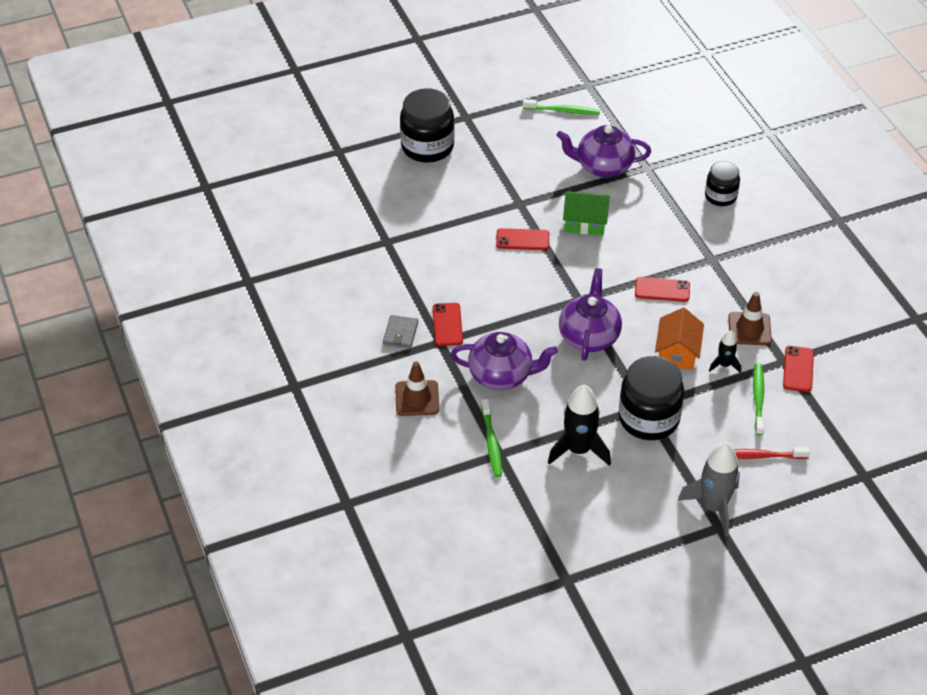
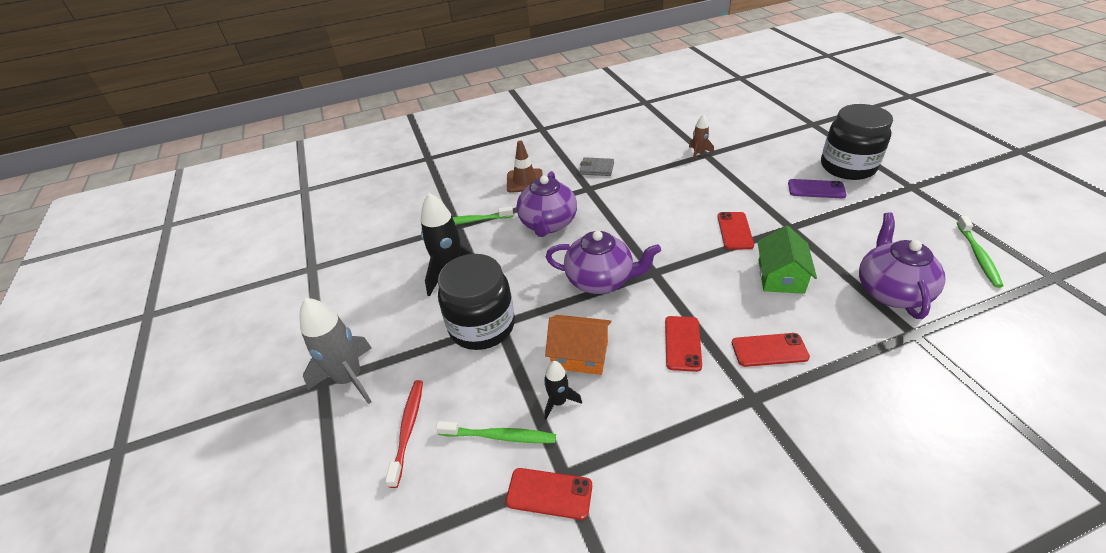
camera: 95 degrees right, 5 degrees down
red phone [433,303,463,346] -> red phone moved to [732,333,810,367]
black jar [705,161,740,206] -> none
brown traffic cone [728,292,772,345] -> none
none -> brown rocket [689,114,714,161]
none -> purple phone [788,179,847,198]

